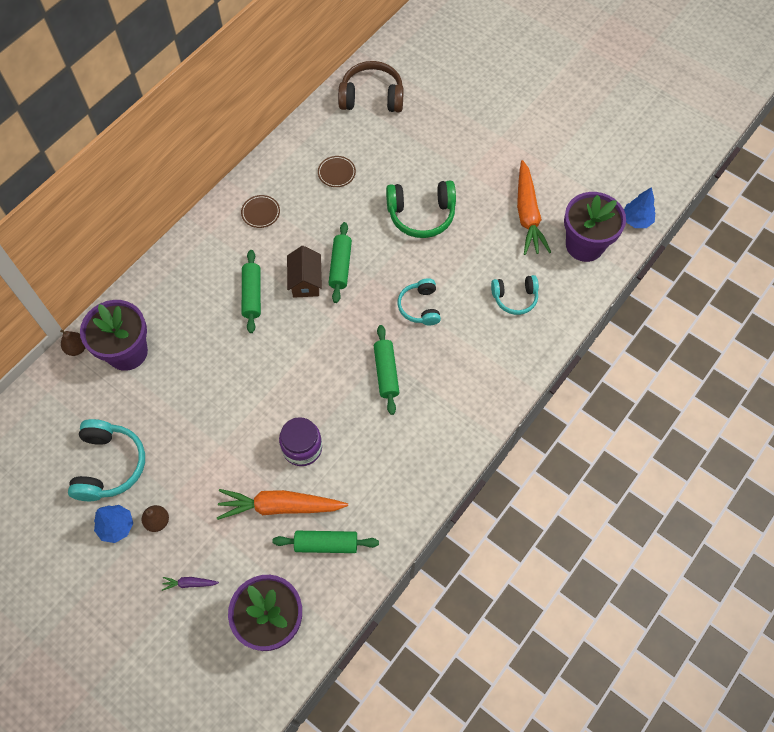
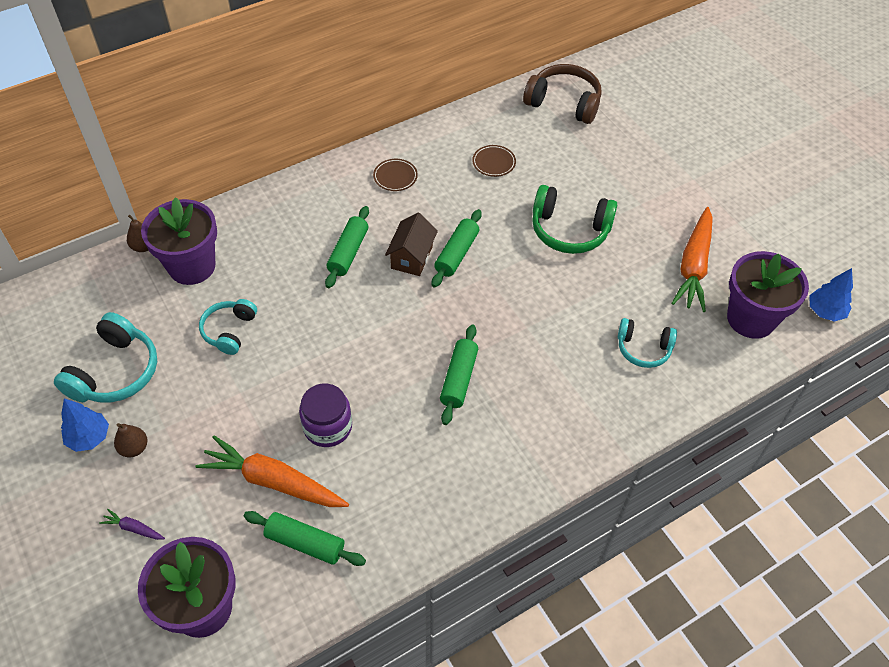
camera: 20 degrees right, 10 degrees down
turquoise headphones [398,278,441,326] -> turquoise headphones moved to [199,299,257,355]

